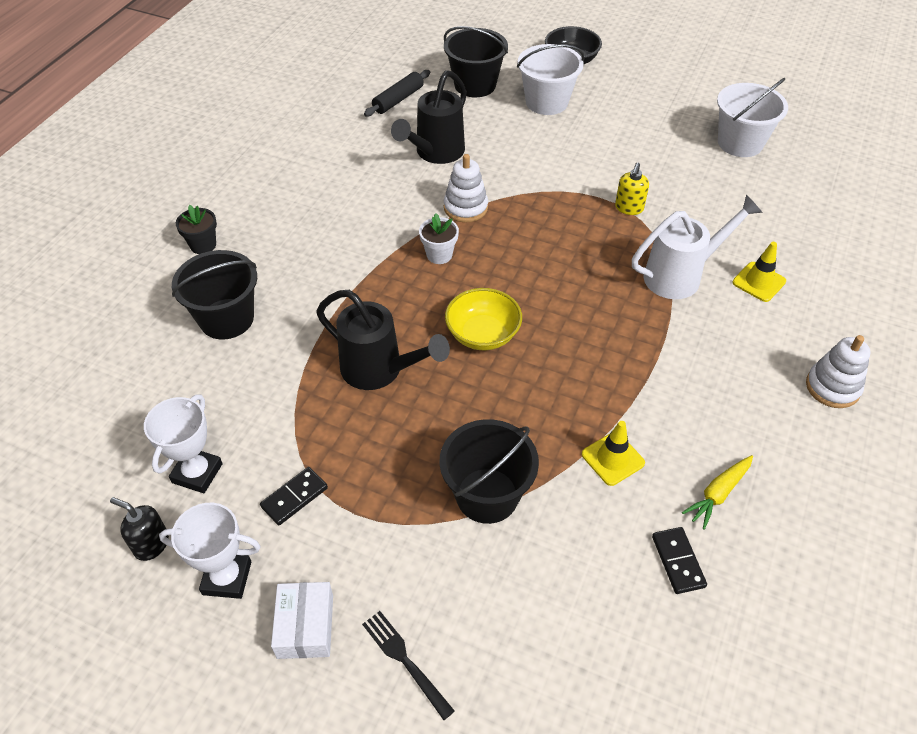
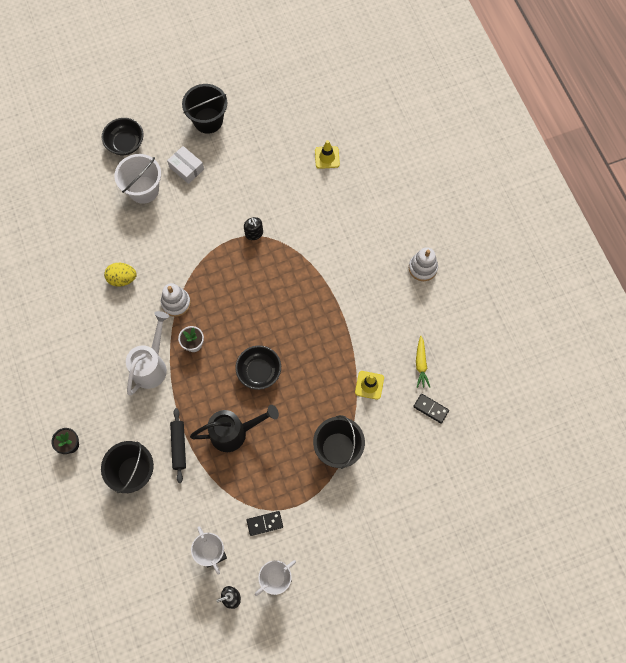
camera: 45 degrees left, 20 degrees up
black domino [260,467,328,525] -> black domino turned 75 degrees clockwise [246,511,283,536]
white box [271,582,333,659] -> white box moved to [167,146,204,184]
black fork [362,611,455,720] -> none
black rolling pin [364,70,430,116] -> black rolling pin moved to [170,408,186,483]
black watering can [391,70,467,164] -> yellow egg [104,263,137,287]
black bucket [444,26,508,97] -> black bucket moved to [182,84,227,134]
yellow bowl [445,288,522,350] -> black bowl [235,345,281,390]
yellow soap dispenser [615,163,649,215] -> black soap dispenser [244,217,263,240]
white watering can [632,195,763,299] -> white watering can moved to [126,311,169,396]
white bucket [717,78,788,157] -> none
yellow traffic cone [732,242,786,302] -> yellow traffic cone moved to [315,140,340,169]

